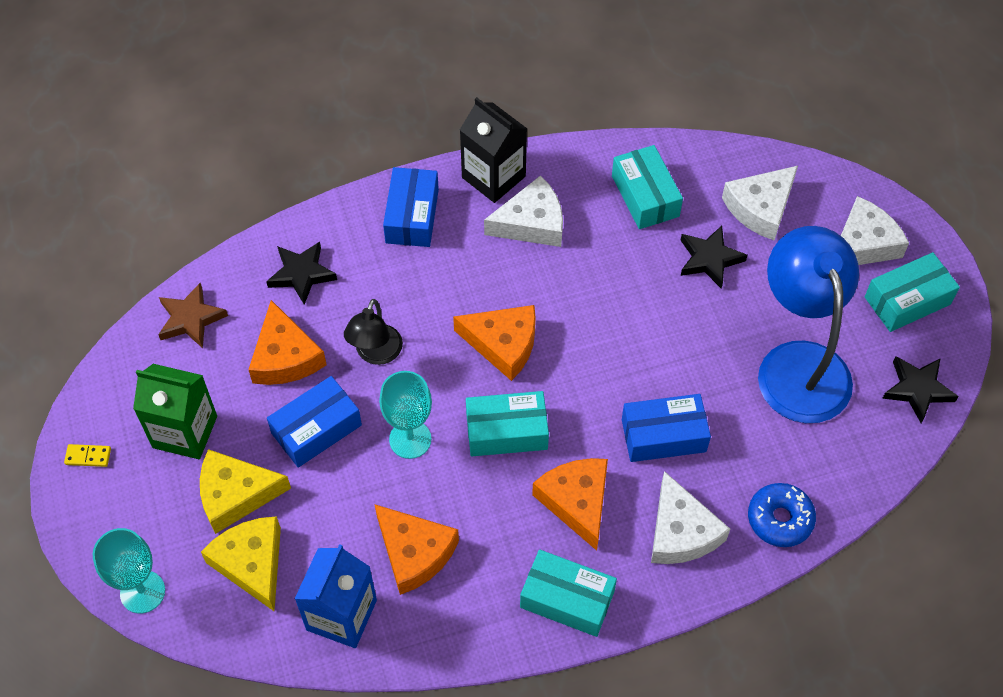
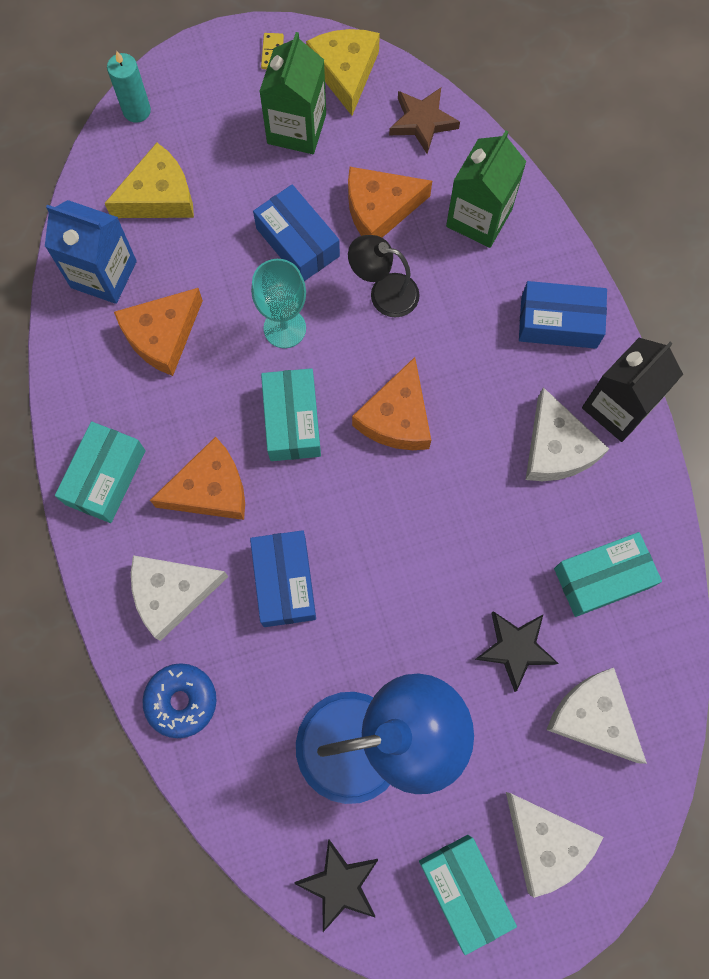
camera: 90 degrees right, 15 degrees up
turquoise goblet [93,528,165,614] -> turquoise candle [107,51,151,123]
yellow cheese [200,449,291,534] -> yellow cheese moved to [306,29,380,116]
black star [266,242,337,305] -> green carton [446,131,527,248]

